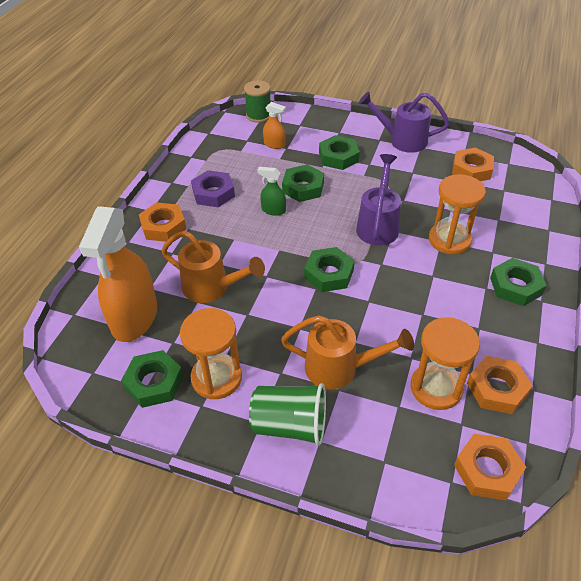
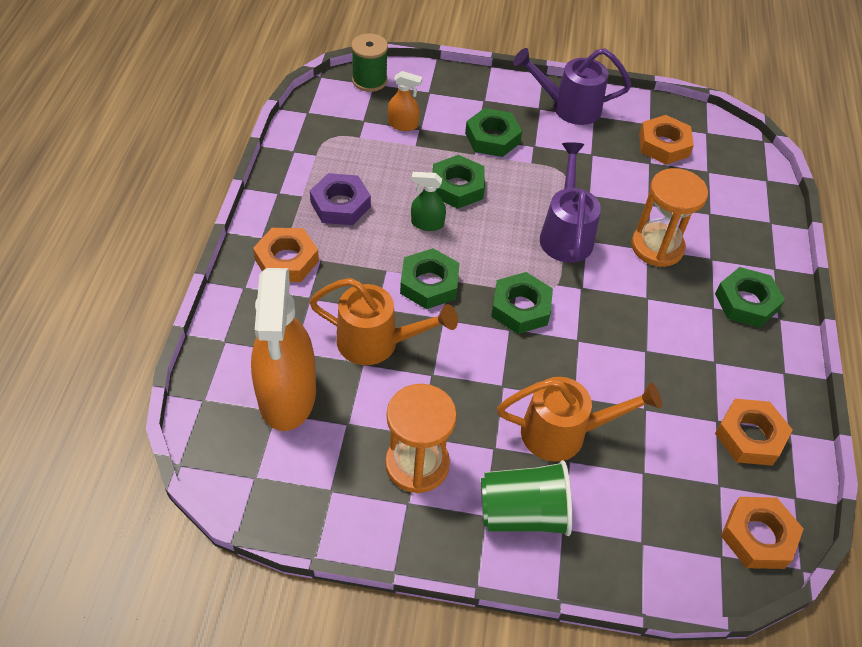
camera: 15 degrees left, 5 degrees up
green nut [121,350,183,408] -> green nut moved to [400,248,460,309]
orange hourglass [411,317,480,410] -> none

